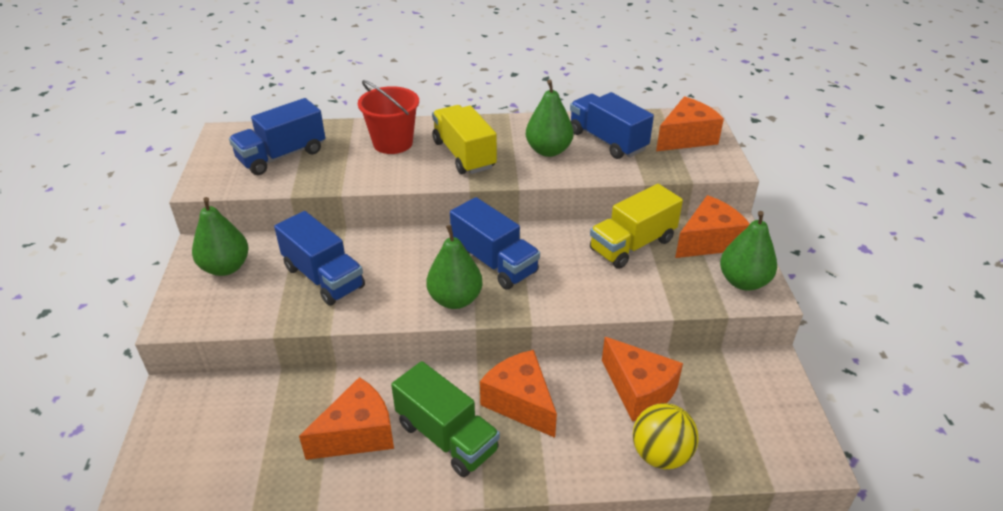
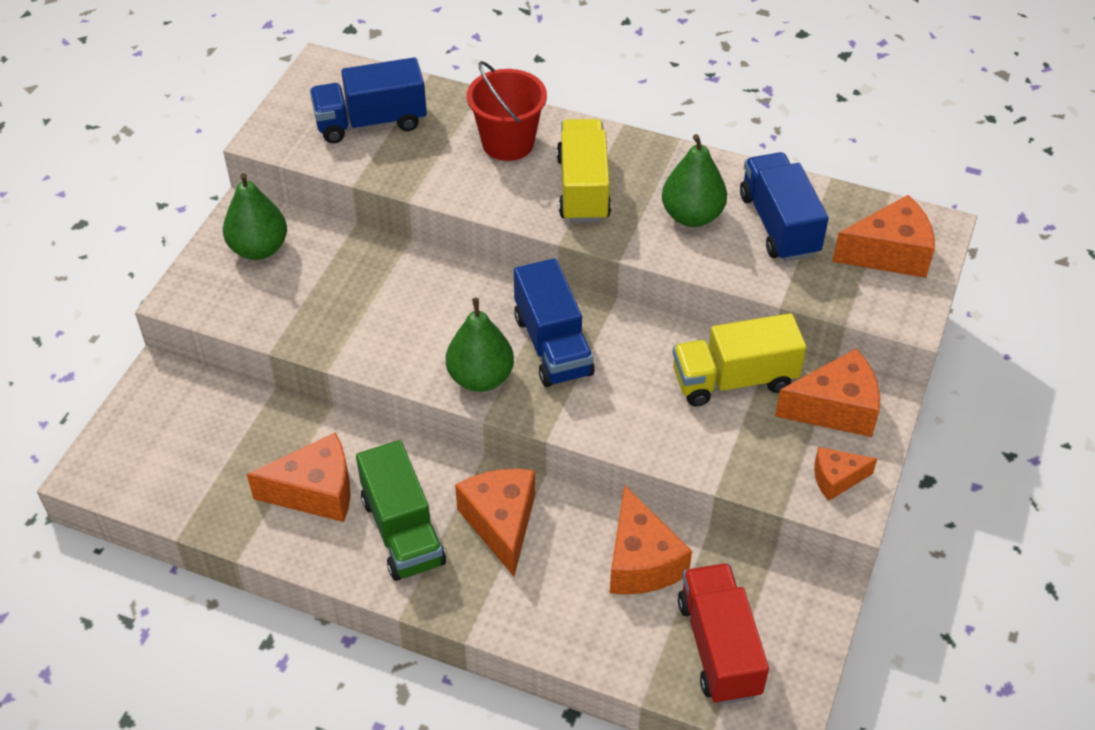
camera: 25 degrees right, 10 degrees up
blue truck [274,211,365,306] -> none
yellow ball [633,403,698,469] -> none
green pear [720,211,777,291] -> orange cheese [814,447,877,501]
none -> red truck [678,563,769,704]

